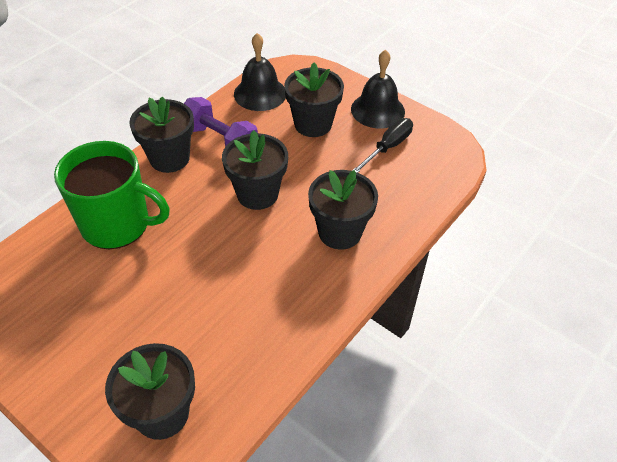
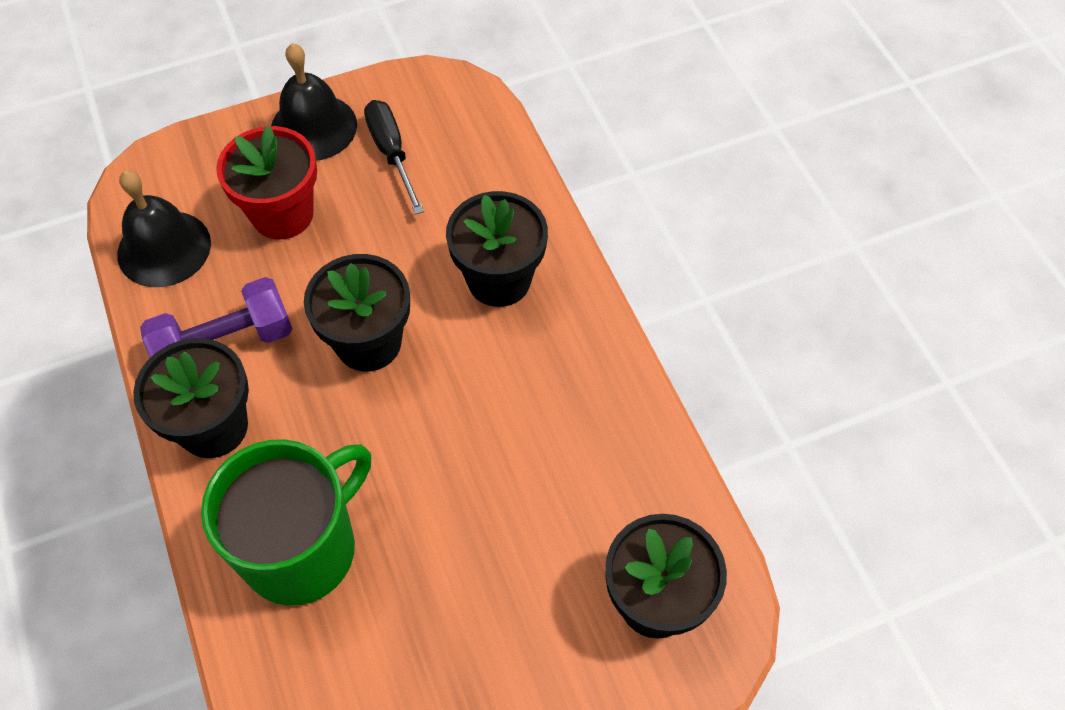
camera: 60 degrees left, 10 degrees up
black flower pot [284,62,344,137] -> red flower pot [216,126,317,239]

